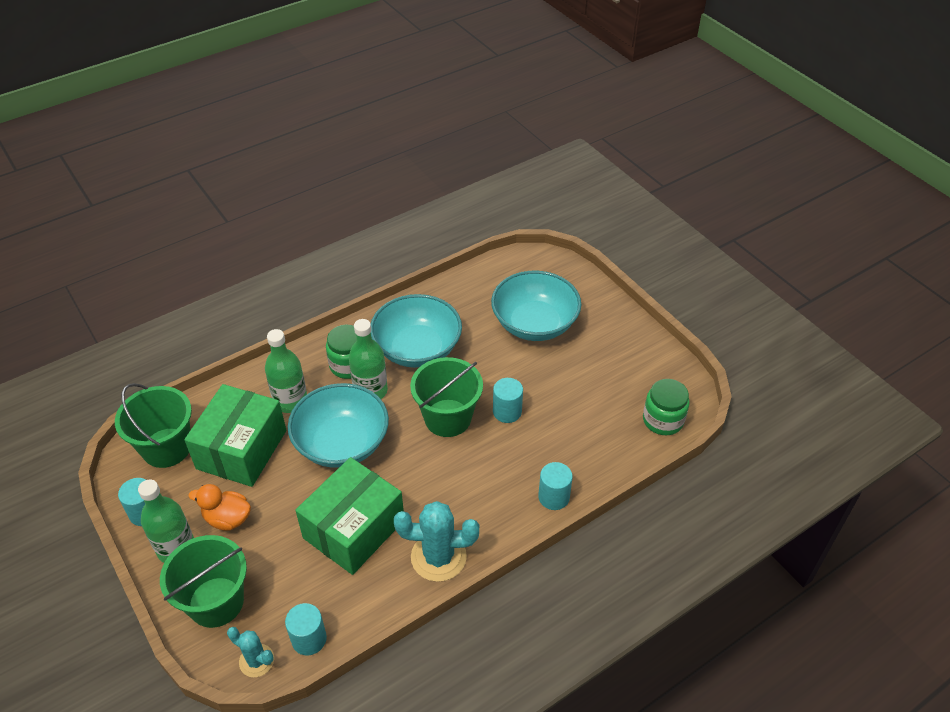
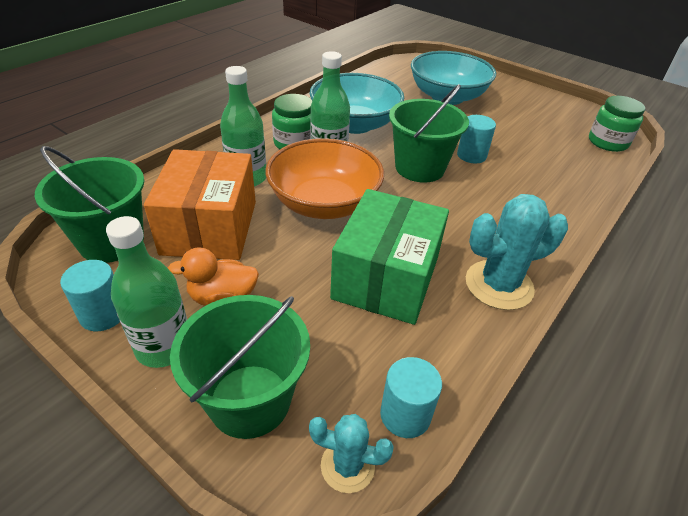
camera: 20 degrees left, 5 degrees down
green box [184,384,286,487] -> orange box [144,149,256,260]
turquoise bowl [288,383,389,468] -> orange bowl [266,138,384,219]
turquoise cylinder [538,462,573,510] -> none

